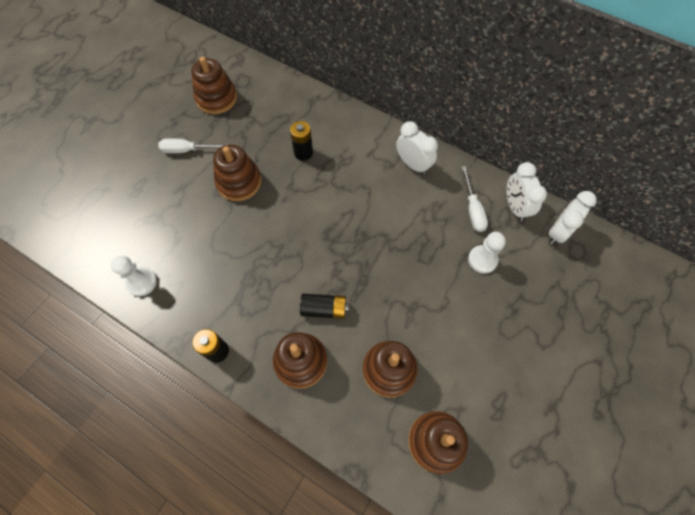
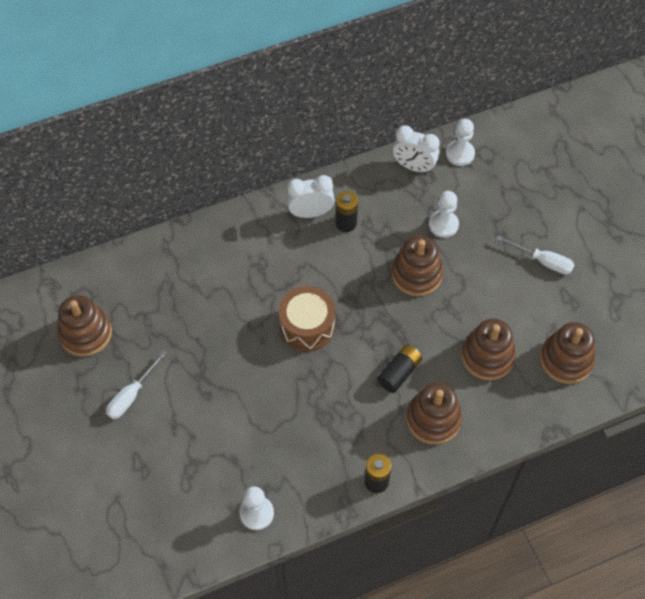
camera: 55 degrees left, 5 degrees down
brown stacking toy [213,144,261,201] -> brown stacking toy moved to [391,235,443,296]
black battery [290,121,313,161] -> black battery moved to [335,191,358,232]
white screwdriver [462,166,488,232] -> white screwdriver moved to [496,236,575,275]
white clock [548,191,597,245] -> white pawn [446,119,475,166]
none -> brown drum [279,286,335,351]

